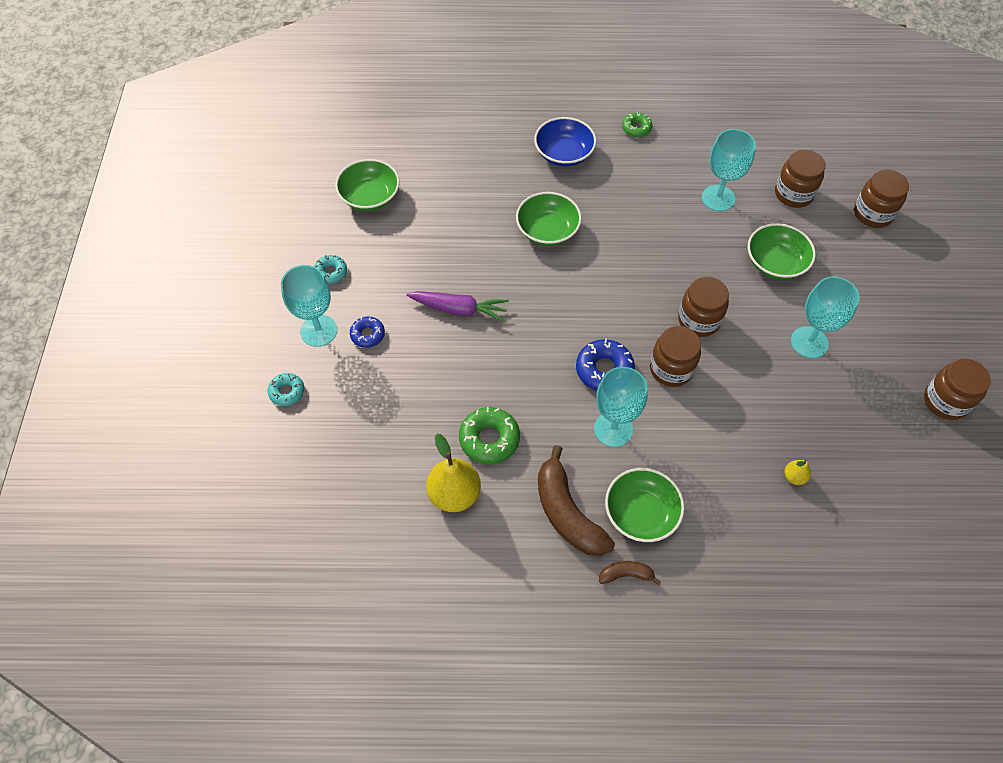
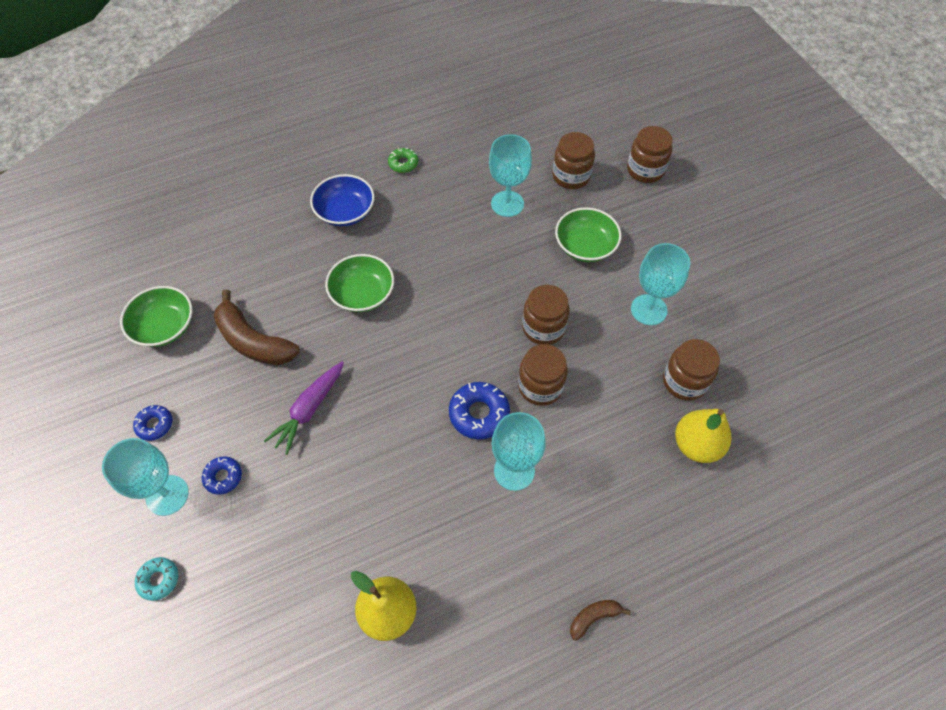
camera: 25 degrees left, 0 degrees up
turquoise donut [314,255,347,284] -> blue donut [133,405,172,441]
purple carrot [407,291,509,322] -> purple carrot turned 135 degrees clockwise [264,362,344,455]
green donut [459,407,520,464] -> none
brown banana [538,445,615,556] -> brown banana moved to [214,289,300,365]
green bowl [605,468,685,542] -> none
yellow pear [784,460,811,485] -> yellow pear [675,409,732,463], size x2.10
brown jar [924,358,991,420] -> brown jar moved to [663,339,720,401]

